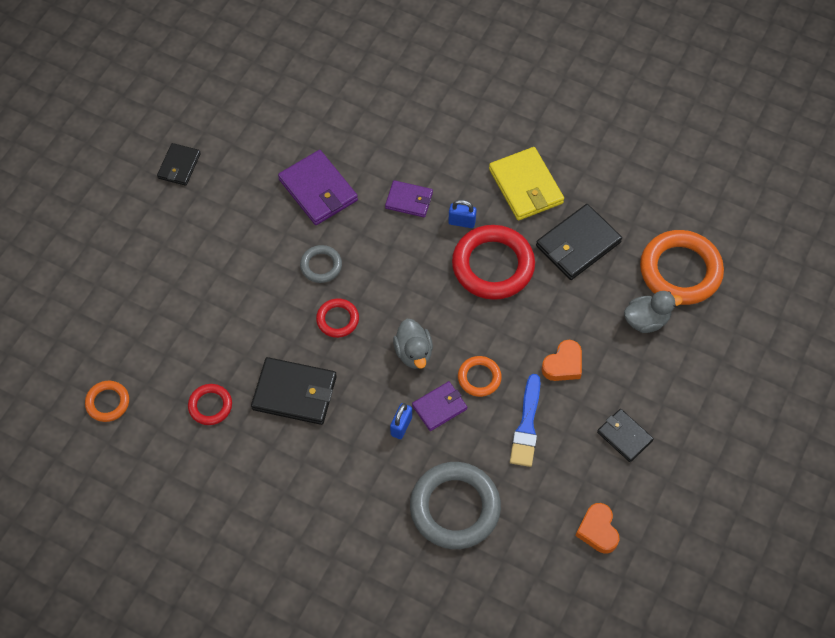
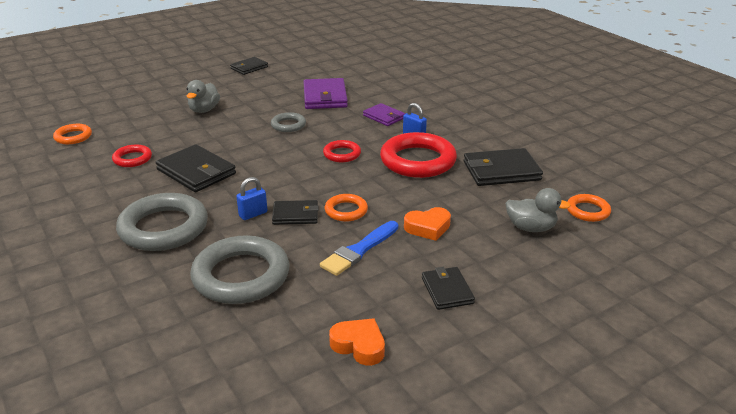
camera: 30 degrees right, 30 degrees down
red ring [316,298,359,338] -> red ring moved to [323,140,361,162]
grey duck [393,319,433,369] -> grey duck moved to [187,80,220,113]
purple wallet [412,381,467,431] -> black wallet [272,200,319,225]
yellow wallet [489,147,564,220] -> none
orange heart [575,503,620,554] -> orange heart turned 105 degrees clockwise [329,318,385,366]
orange ring [640,230,724,305] -> orange ring [567,194,611,222], size x0.51
none -> grey ring [116,193,208,251]

